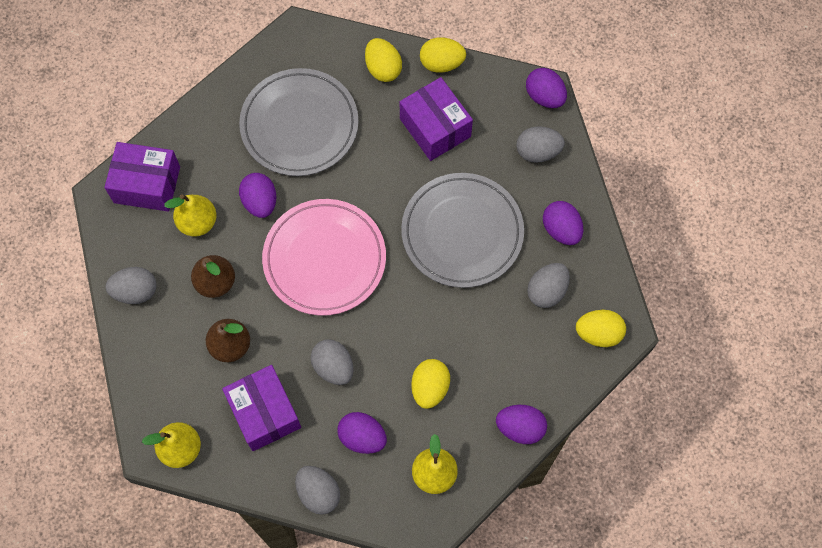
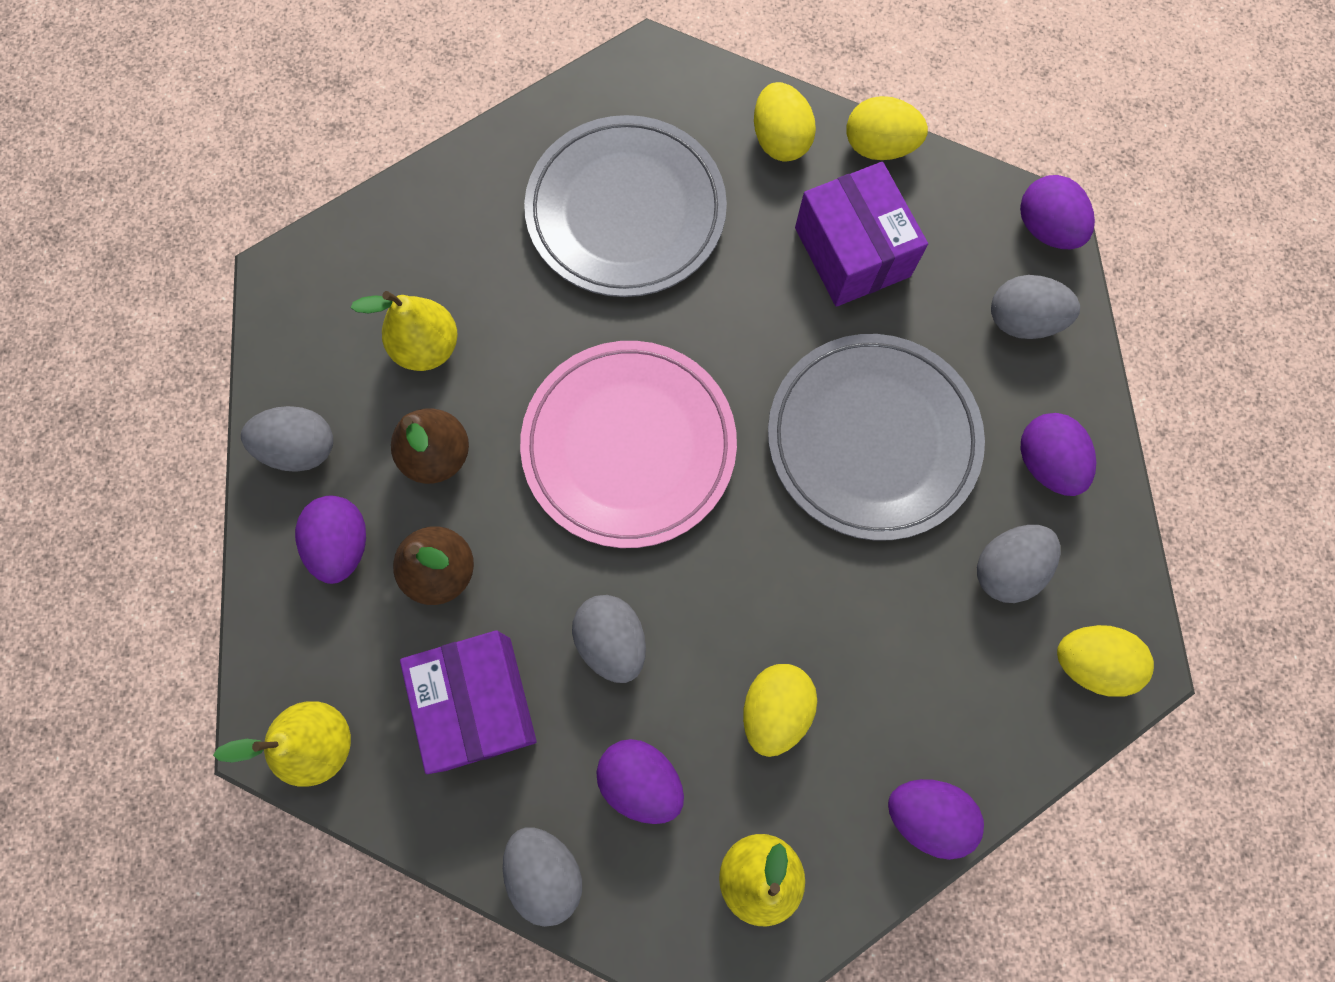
camera: 10 degrees right, 5 degrees up
purple box [104,142,180,212] -> none
purple egg [239,173,276,218] -> purple egg moved to [295,496,366,584]

